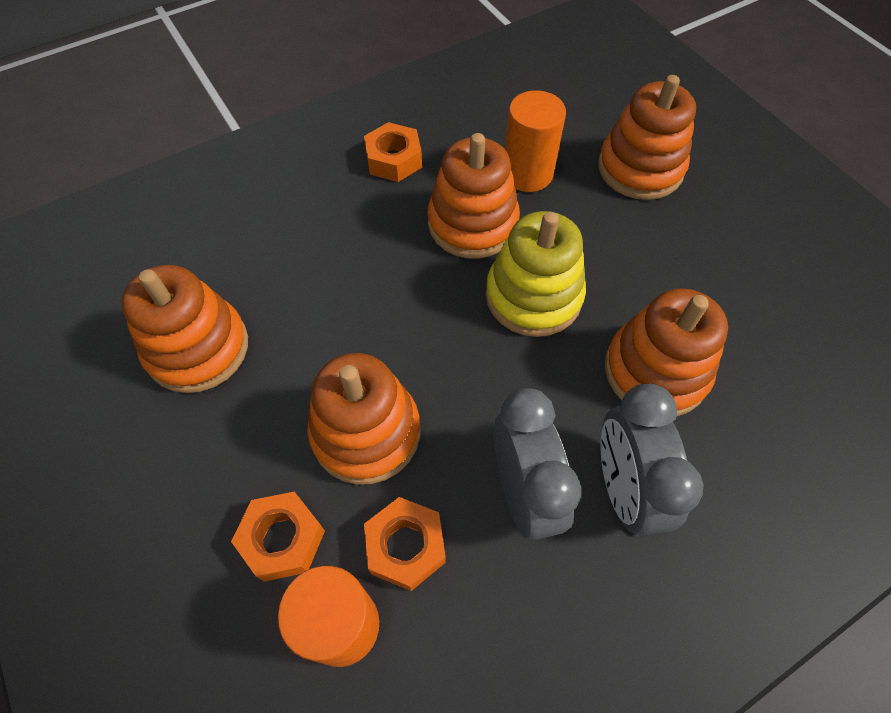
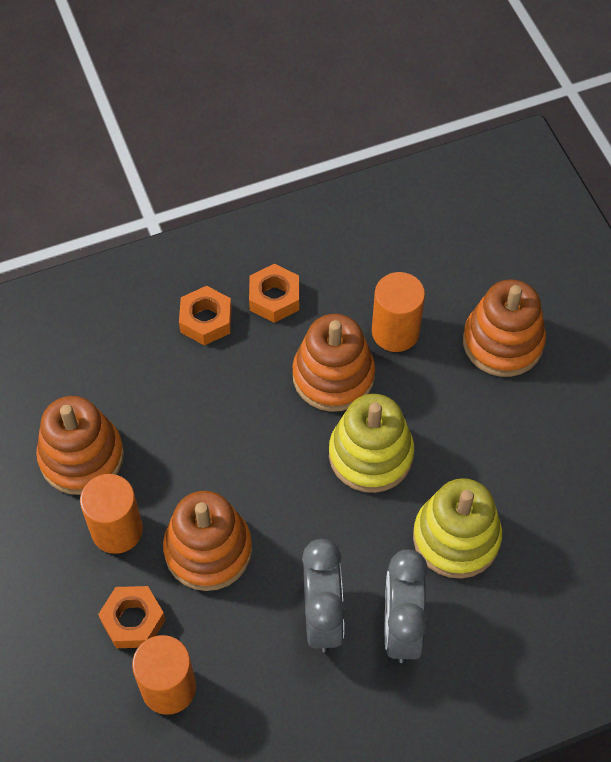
camera: 10 degrees right, 0 degrees up
orange nut [364,497,446,591] -> orange nut moved to [179,286,232,346]
orange stacking toy [605,288,728,416] -> yellow stacking toy [413,478,502,579]
none -> orange cylinder [80,474,143,554]

